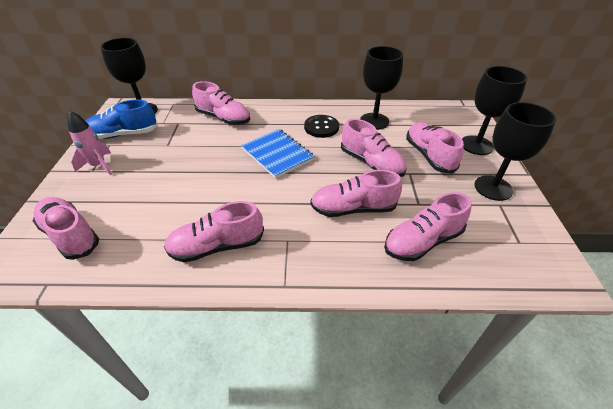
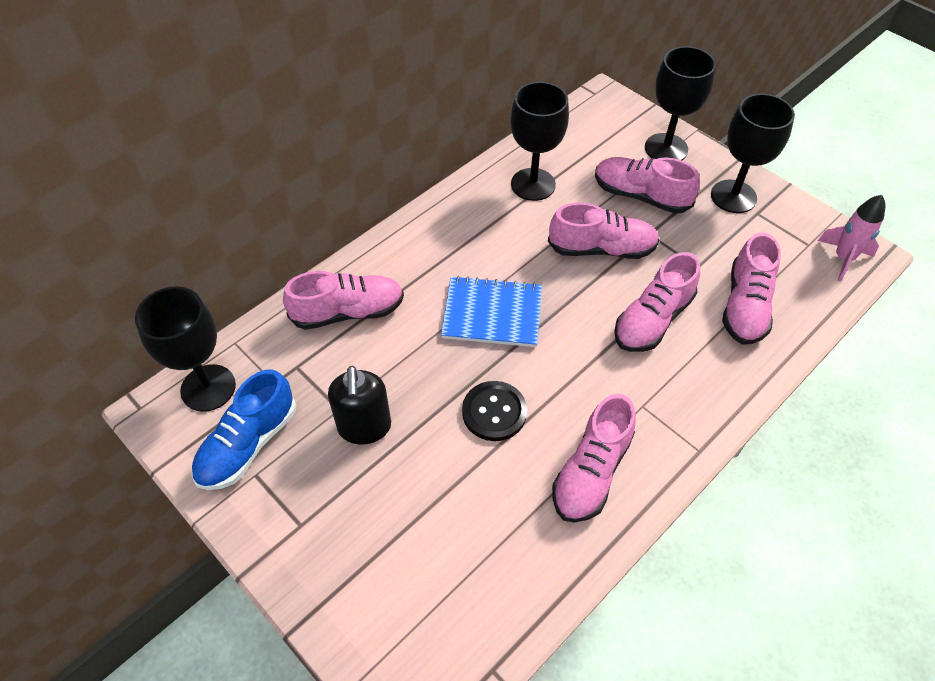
camera: 45 degrees left, 10 degrees up
pink shoe [33,197,99,260] -> none
pink rocket [67,111,112,175] -> pink rocket moved to [818,195,885,282]
black button [304,115,339,138] -> black button moved to [462,381,527,441]
none -> black soap dispenser [328,366,391,445]

